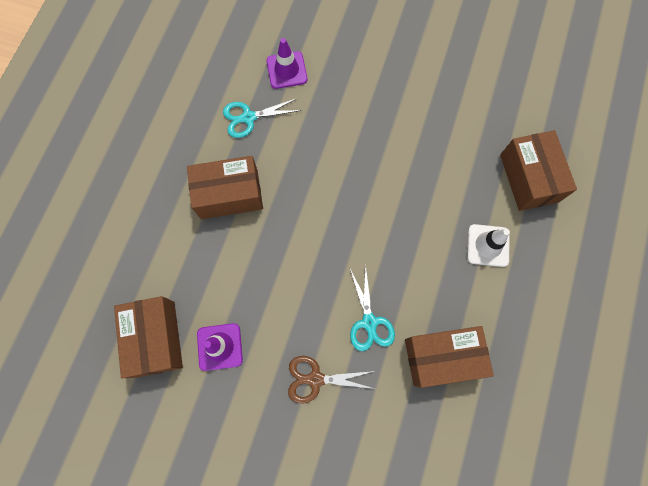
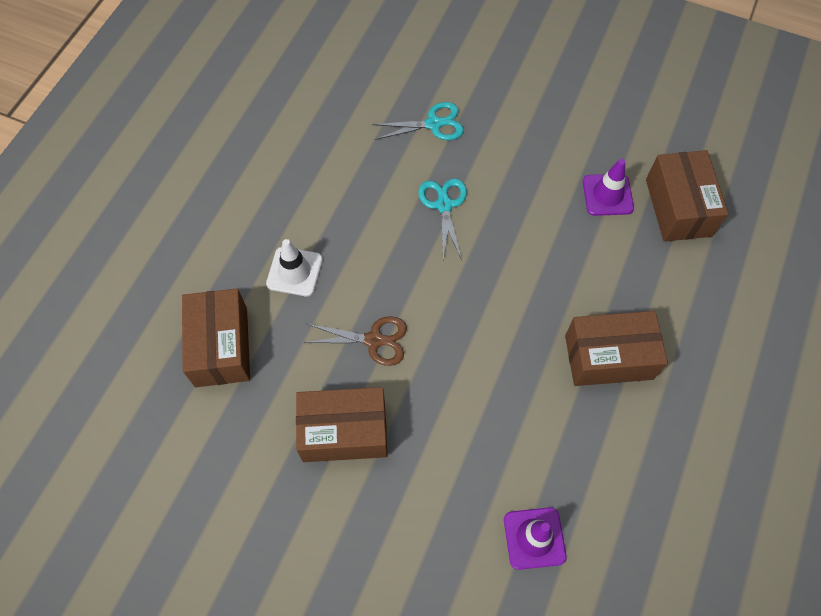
camera: 175 degrees left, 10 degrees down
turquoise scissors [223,98,301,138] -> turquoise scissors moved to [372,102,464,140]
brown scissors [288,356,375,403] -> brown scissors moved to [304,316,407,366]
brown box [405,326,494,388] -> brown box moved to [296,387,387,462]

